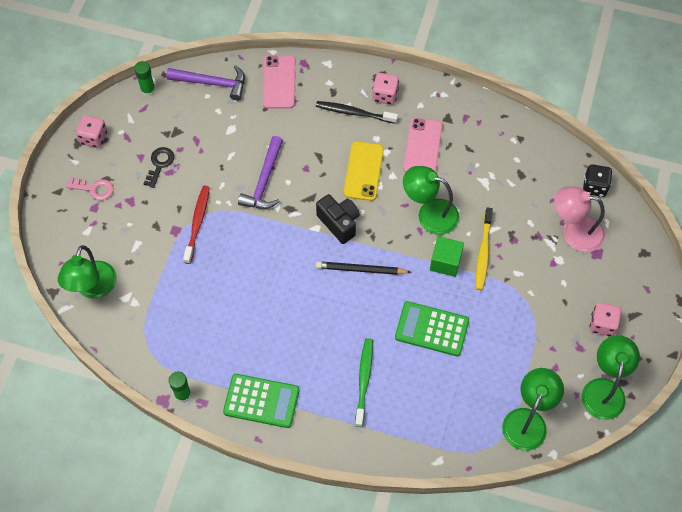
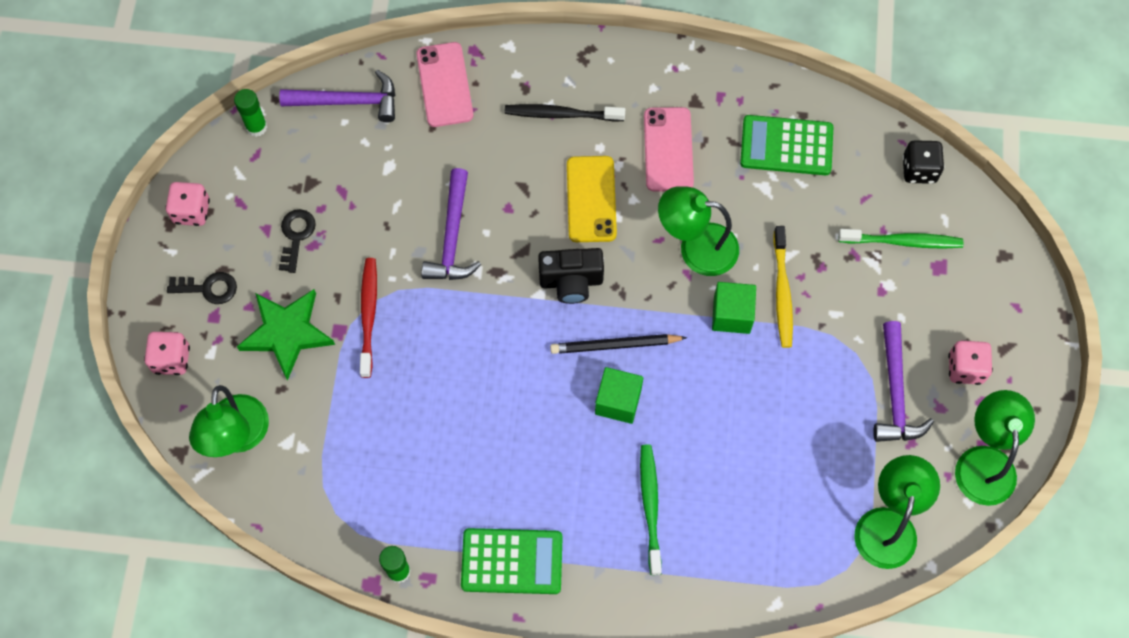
camera: 10 degrees left, 5 degrees up
pink key [66,177,113,200] -> black key [167,272,237,304]
black camera [316,194,360,244] -> black camera turned 135 degrees clockwise [538,248,604,304]
pink dice [372,73,399,105] -> pink dice moved to [144,332,190,375]
green calculator [395,301,469,356] -> green calculator moved to [740,115,833,175]
pink lamp [554,186,605,252] -> green toothbrush [838,229,964,249]
none -> green star [237,289,335,381]
none -> green cube [595,367,643,424]
none -> purple hammer [873,321,934,442]

